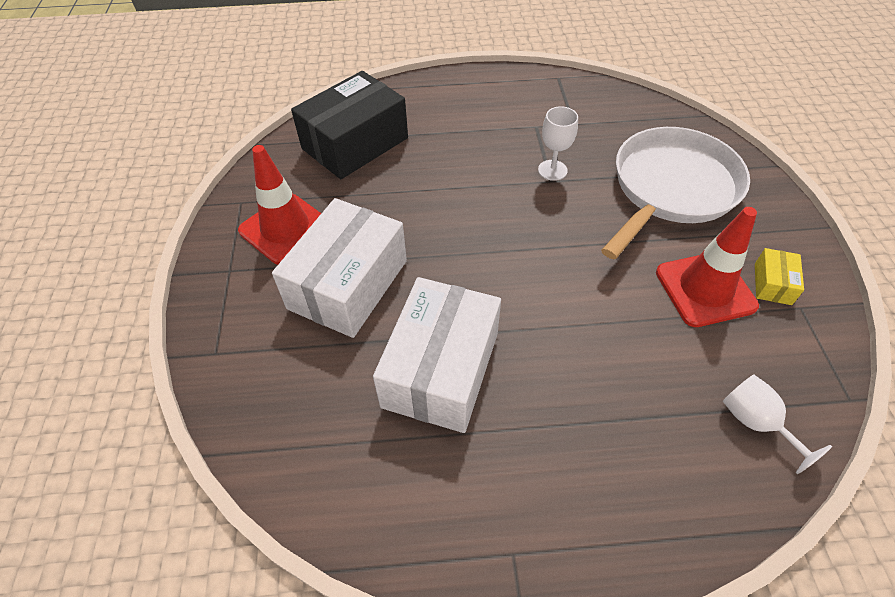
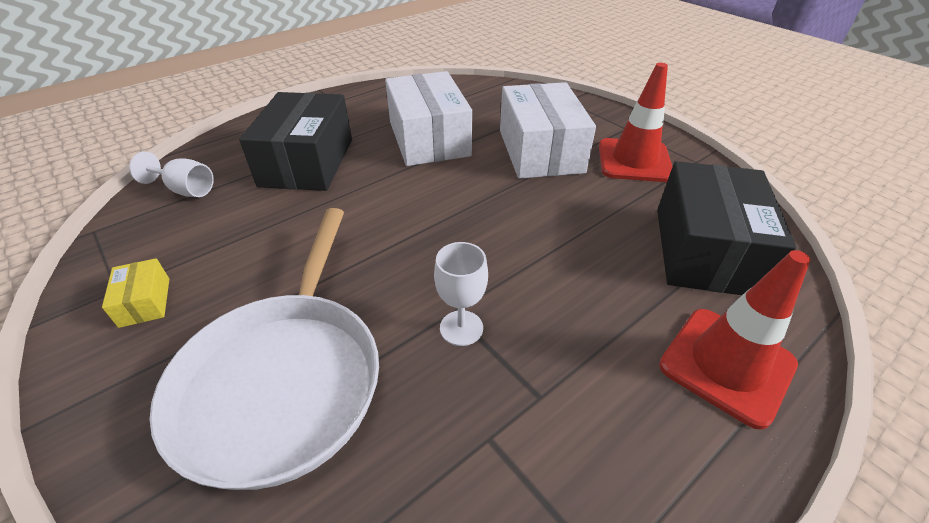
camera: 145 degrees right, 10 degrees down
red traffic cone [656,207,759,327] -> red traffic cone moved to [659,250,811,430]
none -> black box [239,92,352,191]

